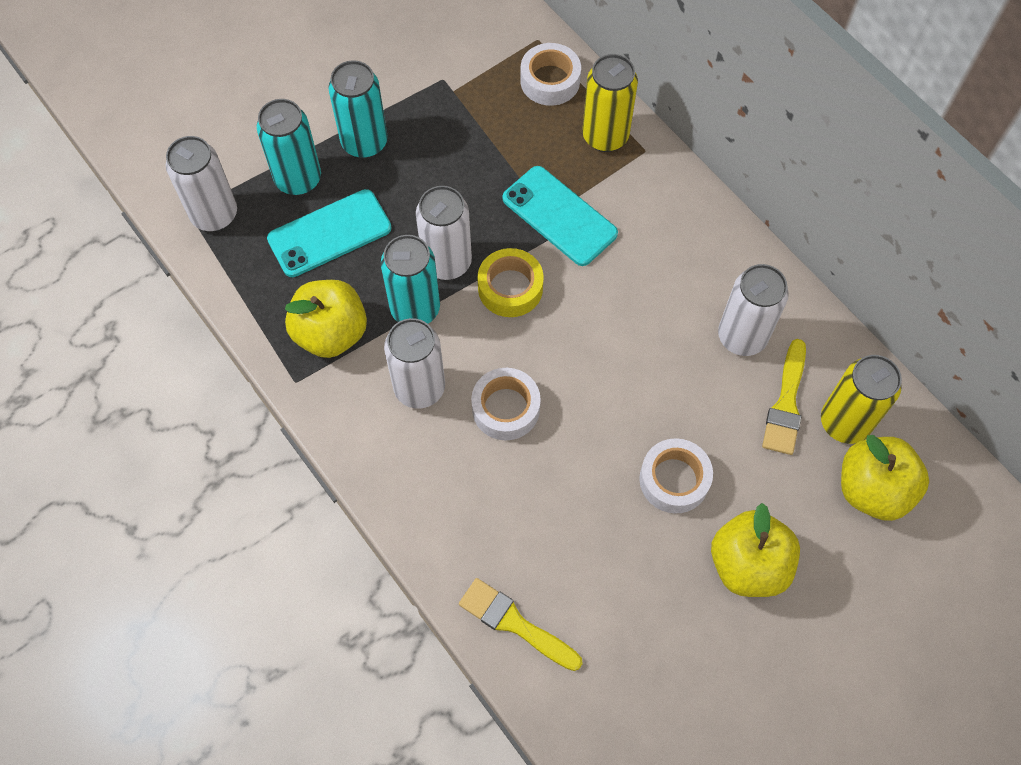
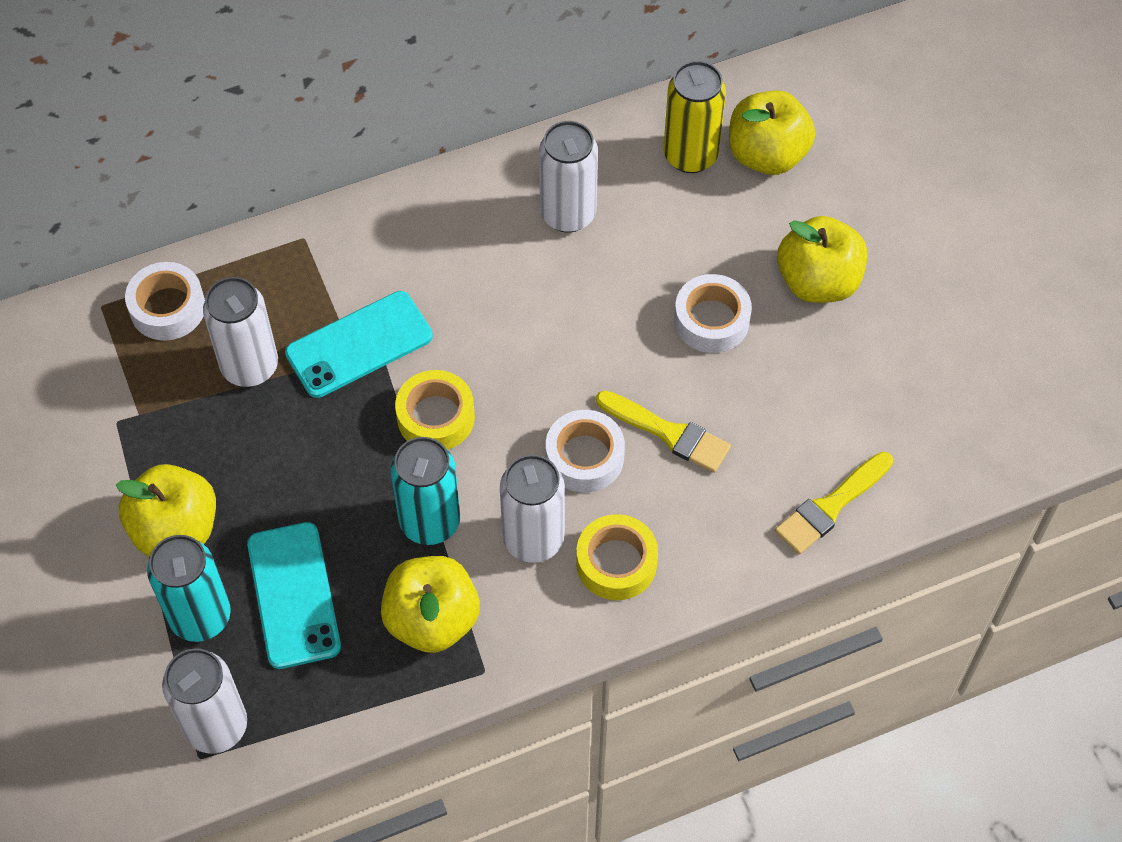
camera: 75 degrees left, 5 degrees down
turquoise can [328,60,388,158] -> yellow apple [116,464,216,557]
white can [416,186,472,280] -> white can moved to [203,277,278,387]
yellow can [582,54,638,152] -> none
yellow brush [762,339,806,455] -> yellow brush moved to [596,390,731,473]
none -> yellow tape [576,514,658,600]

